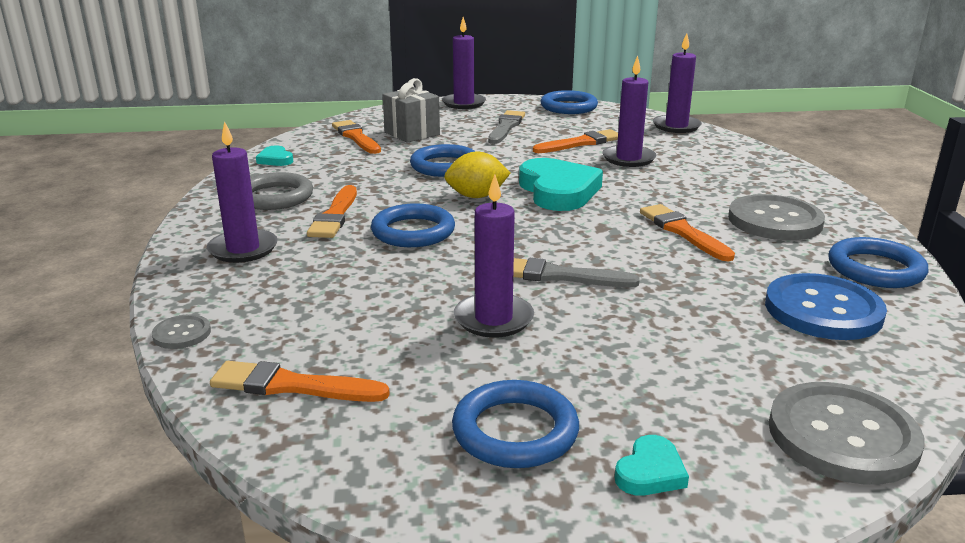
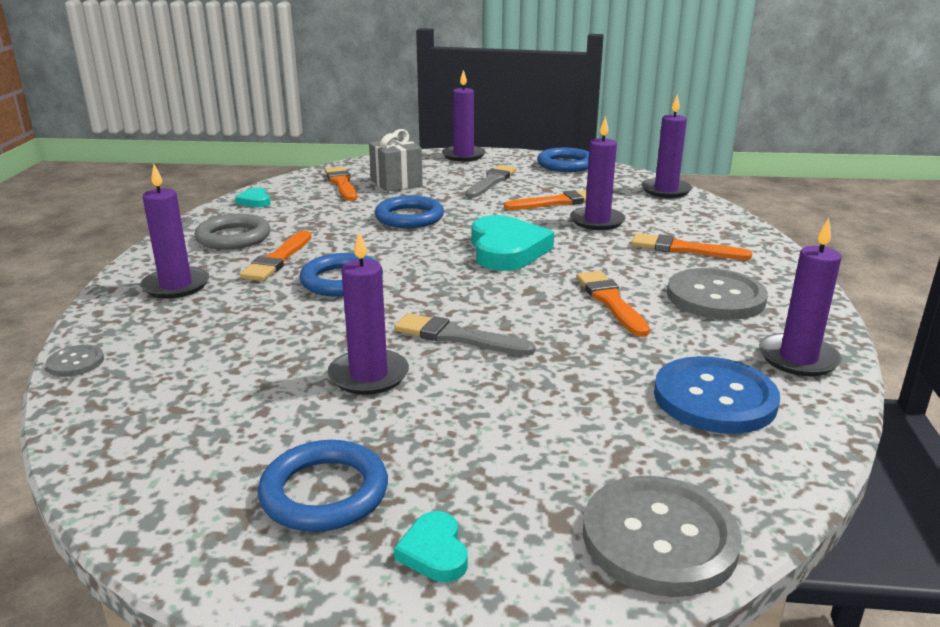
camera: 10 degrees right, 0 degrees up
orange brush [210,361,390,402] -> orange brush moved to [631,233,752,260]
yellow lemon [444,152,511,198] -> none
turquoise heart [614,435,689,496] -> turquoise heart turned 120 degrees clockwise [394,511,468,582]
blue ring [828,237,928,288] -> purple candle [759,218,842,376]

